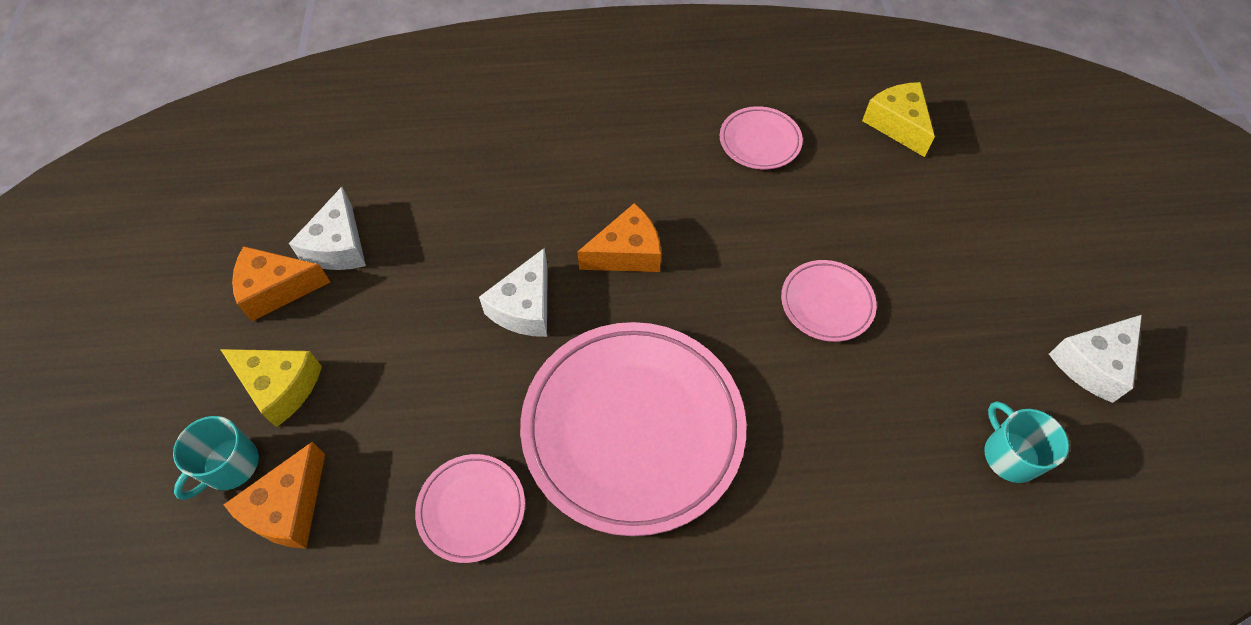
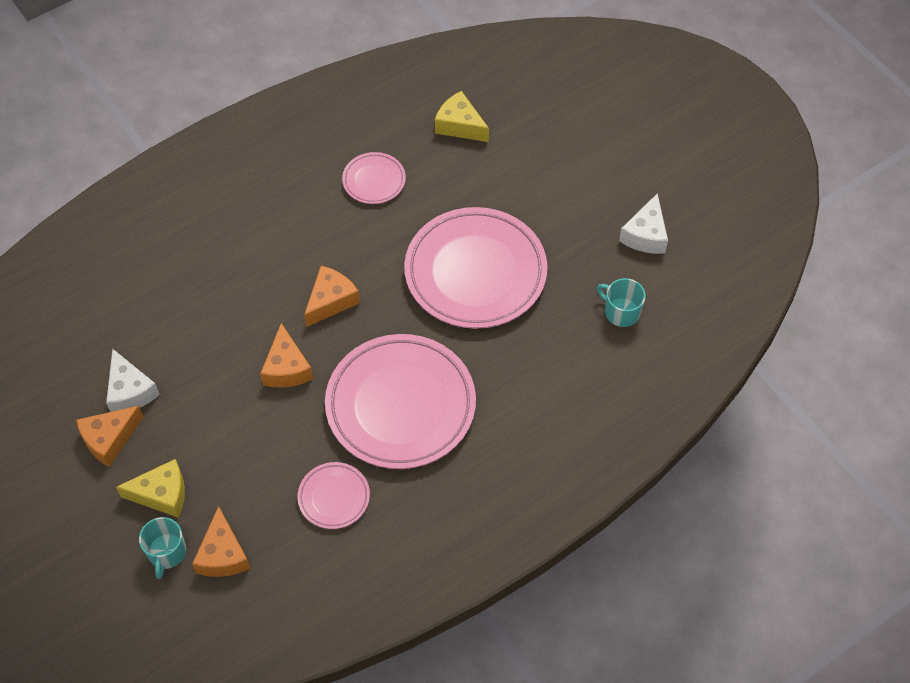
camera: 30 degrees left, 0 degrees up
white cheese [479,248,548,337] -> orange cheese [260,323,313,388]
pink plate [781,260,877,342] -> pink plate [404,207,547,329], size x2.16

